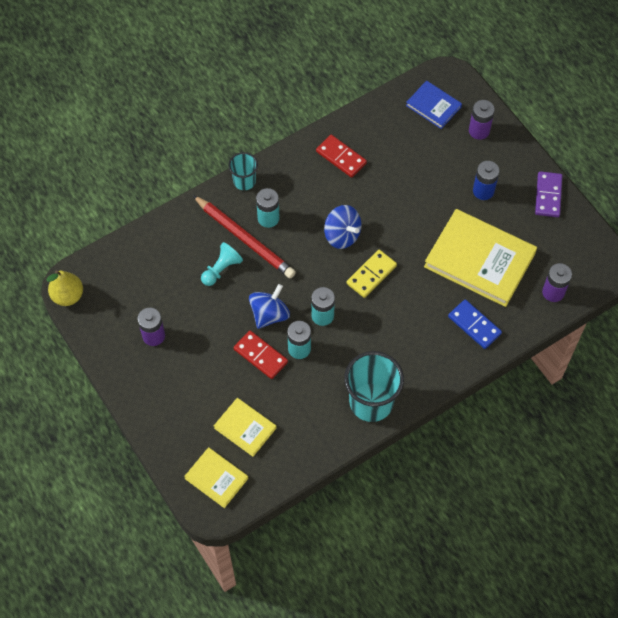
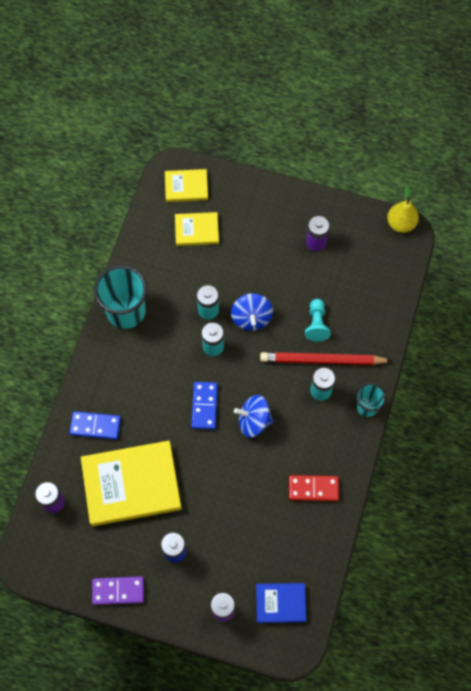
camera: 140 degrees right, 5 degrees up
red domino [234,330,288,379] -> none
yellow domino [347,250,397,298] -> blue domino [191,382,218,430]
purple domino [535,171,562,217] -> purple domino turned 60 degrees counterclockwise [92,576,144,605]

